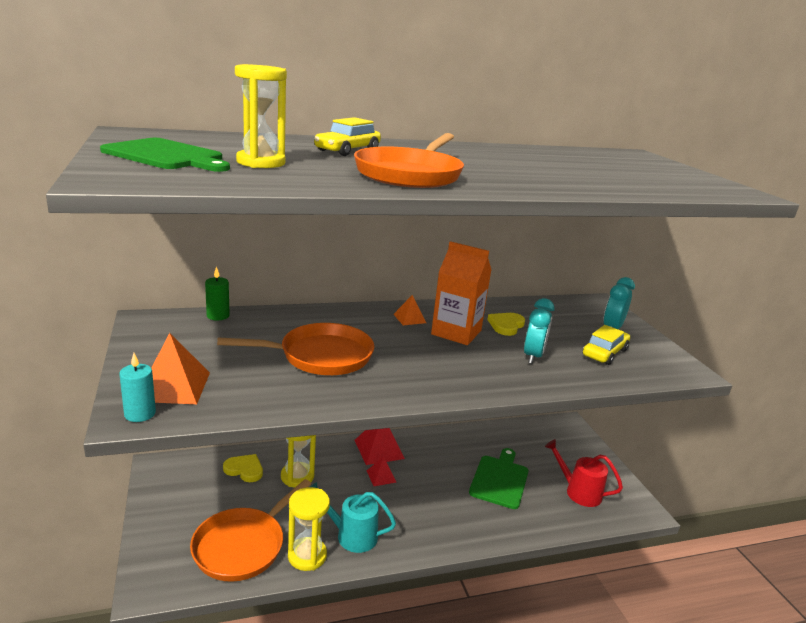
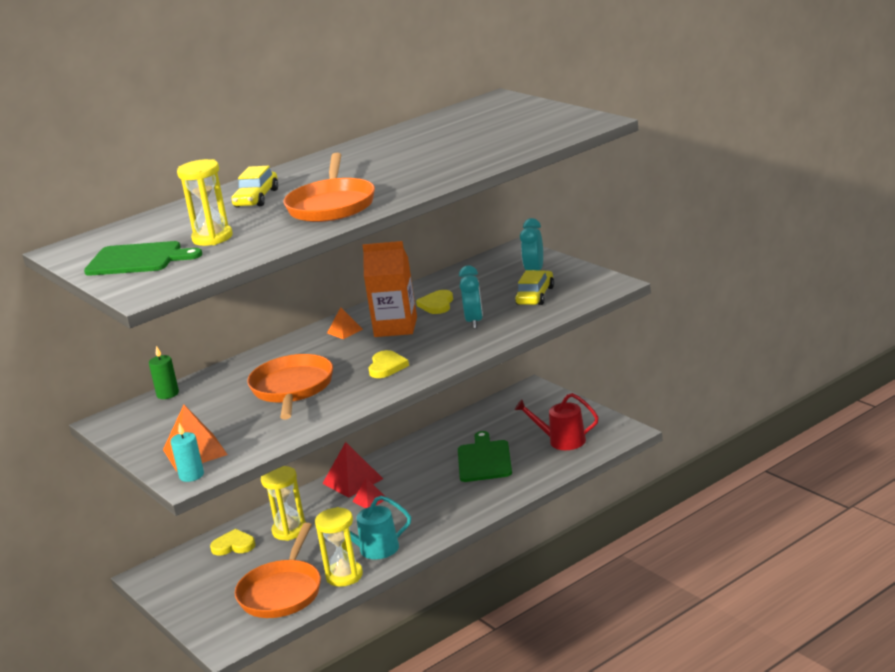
camera: 15 degrees left, 0 degrees up
orange pan [217,323,374,375] -> orange pan turned 60 degrees counterclockwise [247,354,333,420]
none -> yellow heart [368,350,409,378]

